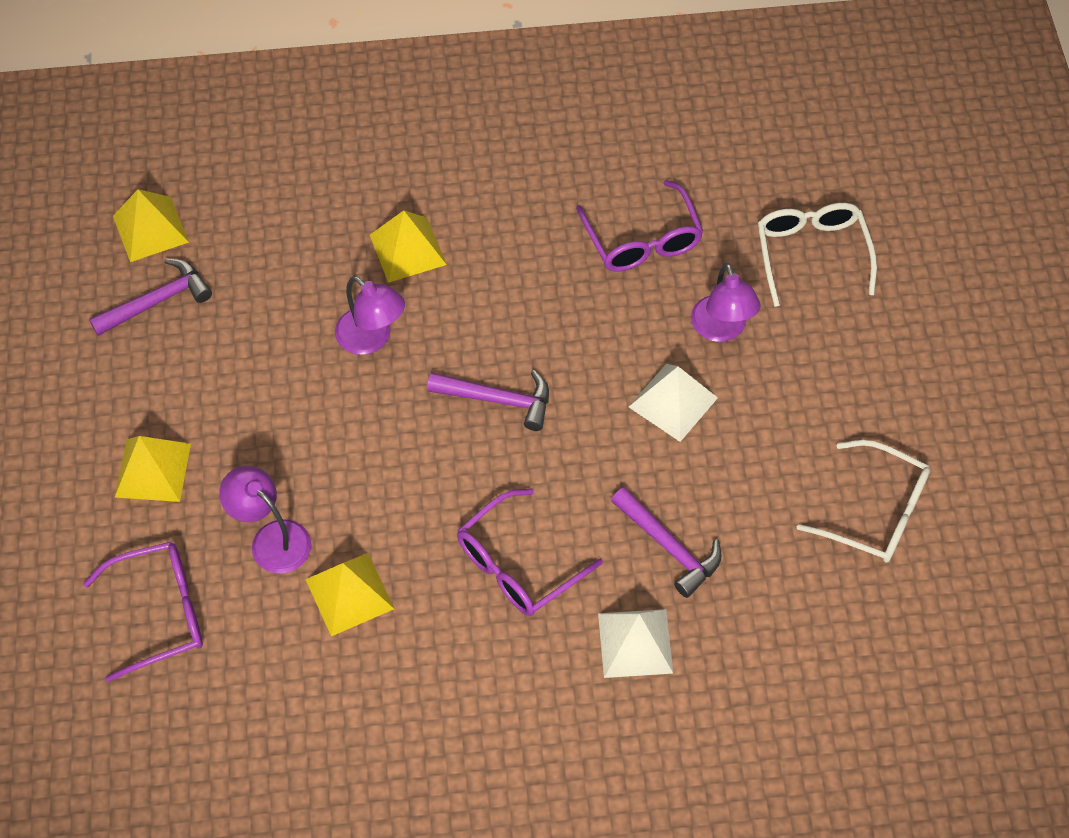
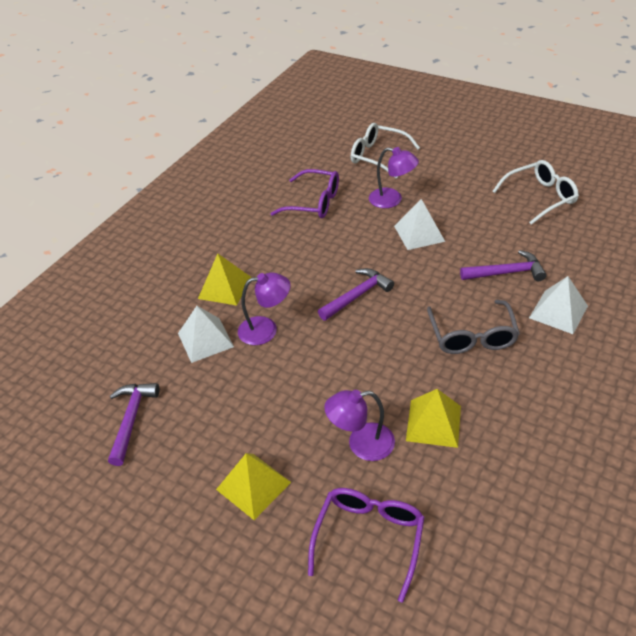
camera: 50 degrees left, 15 degrees down
yellow pyramid [113,189,189,262] -> none
purple glasses [457,489,603,616] -> grey glasses [427,300,520,354]
none -> white pyramid [178,306,234,363]

